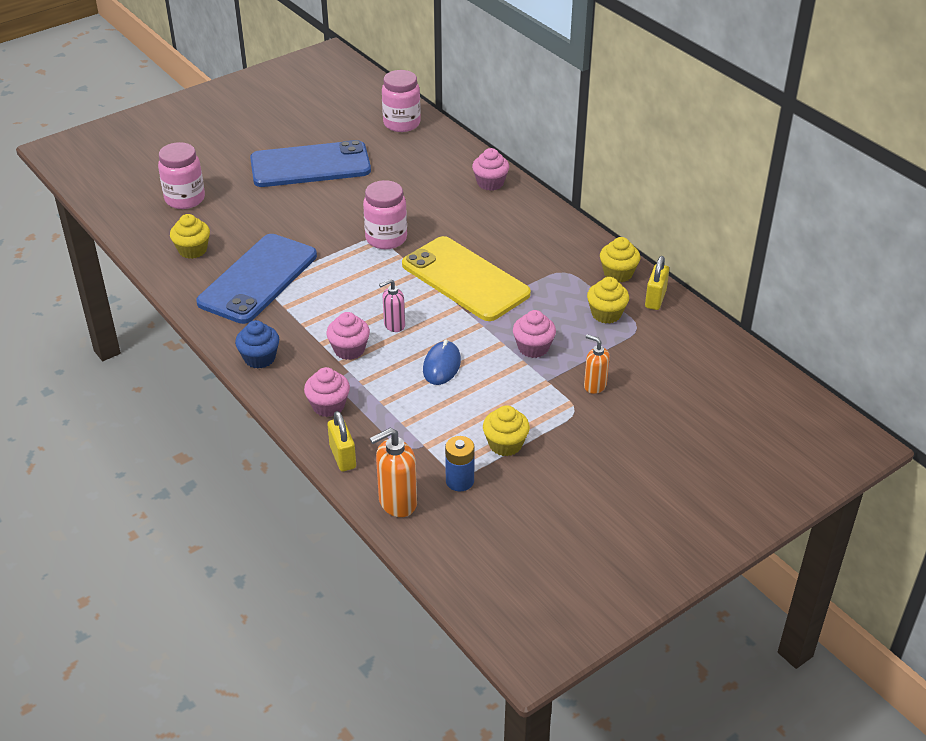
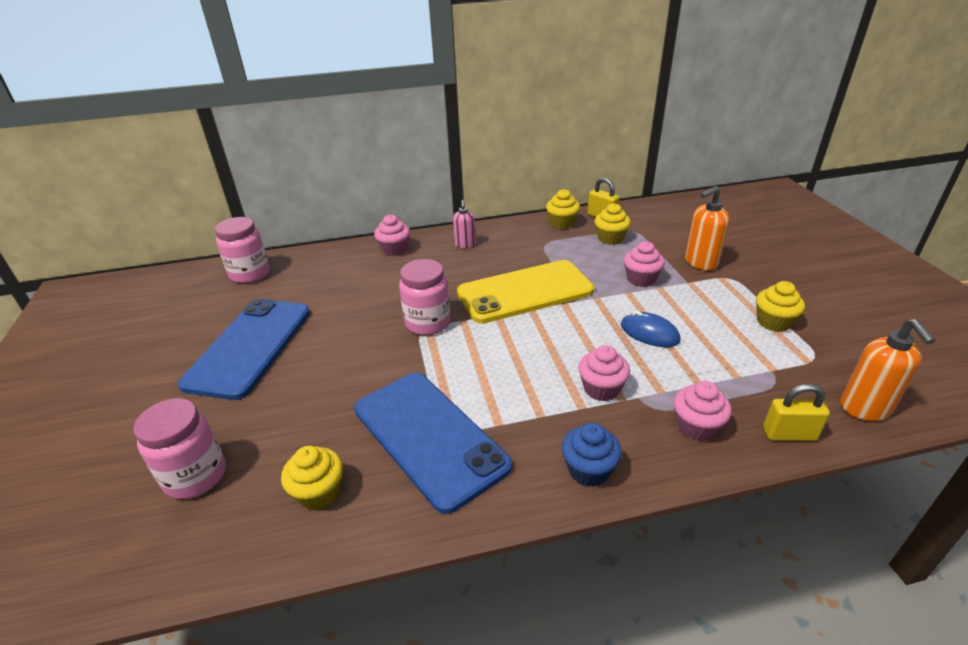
camera: 65 degrees left, 5 degrees down
pink soap dispenser [379,279,405,332] -> pink soap dispenser moved to [453,200,476,248]
blue battery [445,436,475,491] -> none
orange soap dispenser [584,334,610,394] -> orange soap dispenser [685,186,730,270], size x1.55

